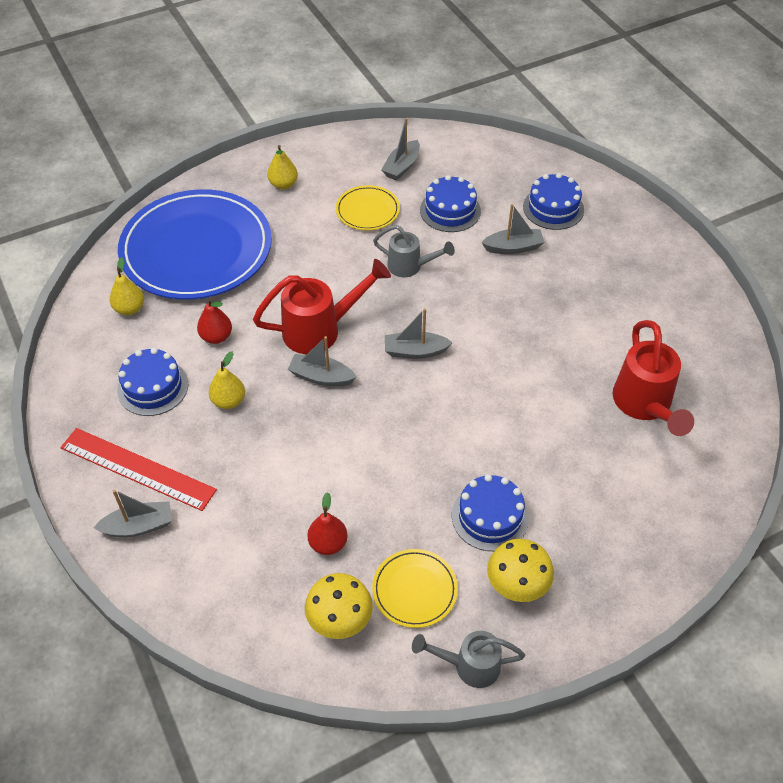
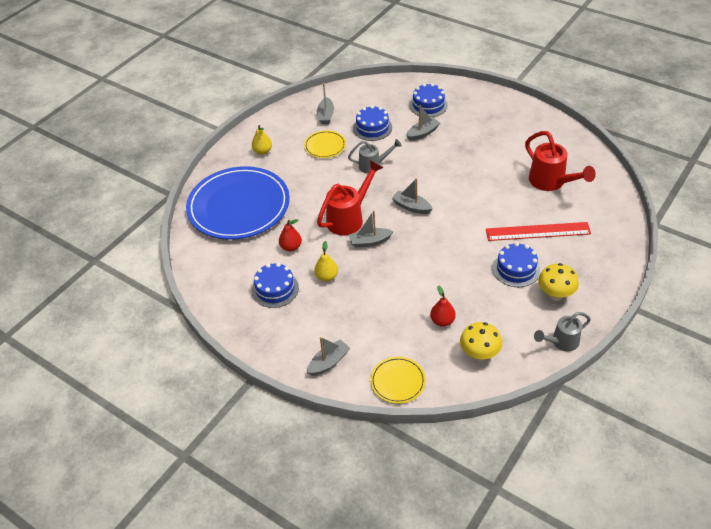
camera: 25 degrees left, 5 degrees down
red ruler [60,428,217,511] -> red ruler moved to [486,222,591,241]
yellow pear [110,257,144,315] -> none
yellow plate [372,549,458,628] -> yellow plate moved to [370,357,426,404]
grey boat [385,308,453,359] -> grey boat turned 60 degrees clockwise [392,178,433,214]

